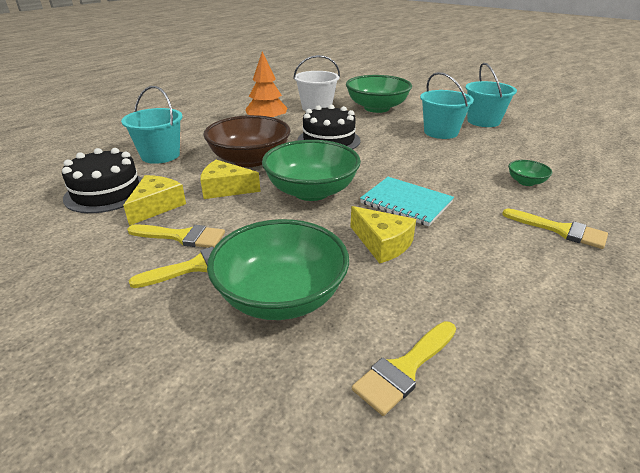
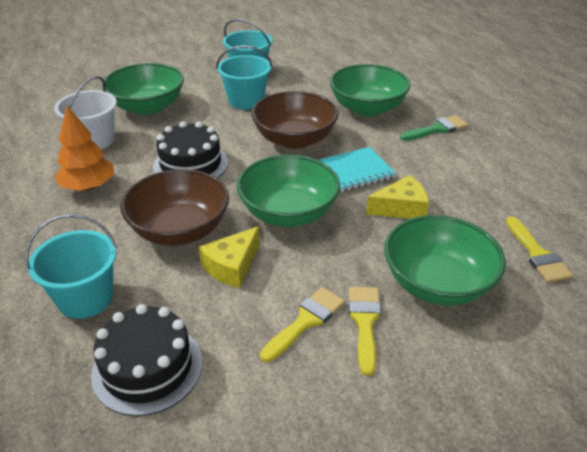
camera: 60 degrees left, 5 degrees up
yellow cheese [123,175,186,226] -> none
yellow brush [502,208,608,249] -> green brush [400,115,468,141]
green bowl [508,160,552,186] -> green bowl [330,64,411,116], size x2.26
none -> brown bowl [251,91,339,149]

